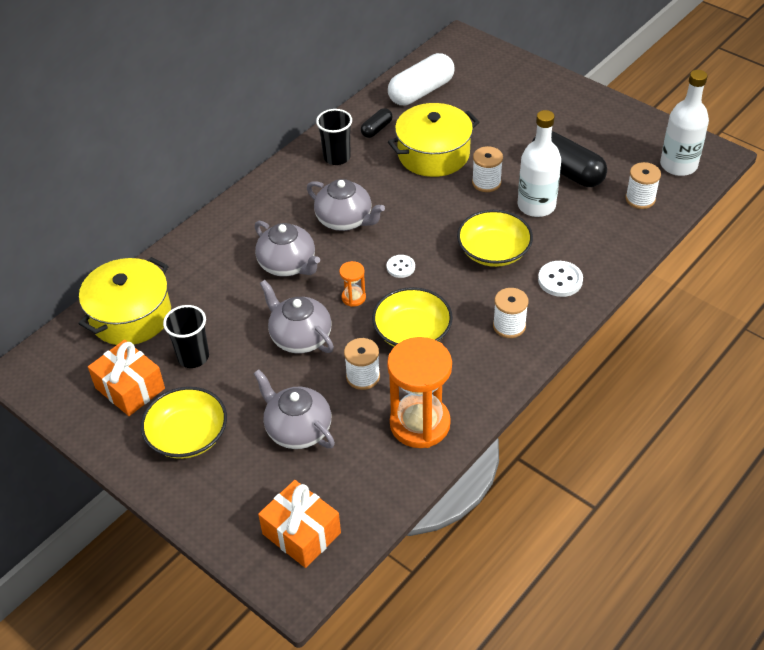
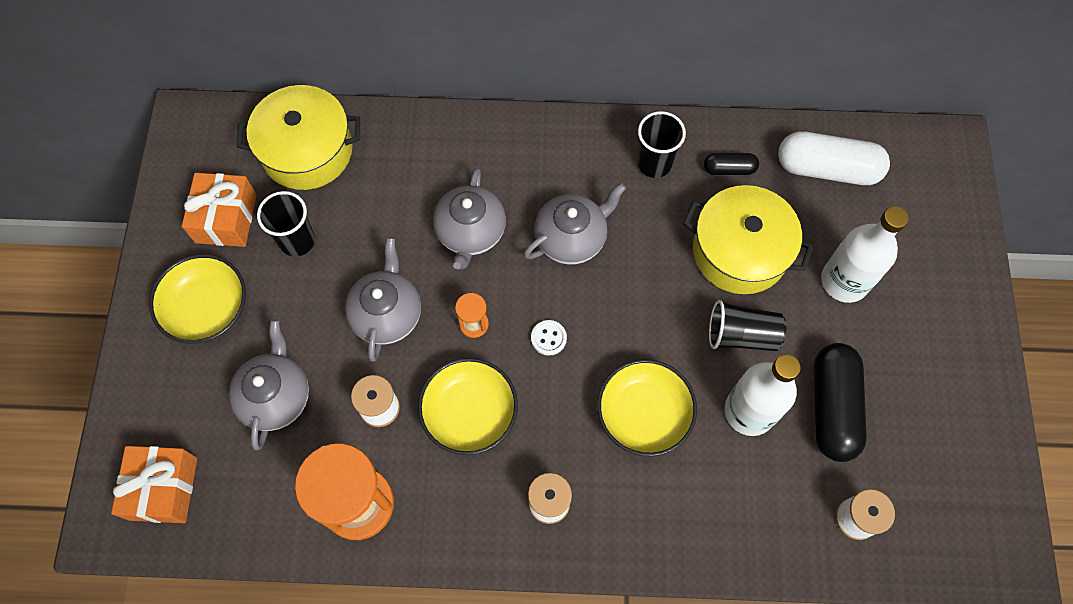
camera: 50 degrees right, 20 degrees up
grey teapot [307,179,385,231] -> grey teapot turned 120 degrees counterclockwise [524,183,626,265]
white spool [472,146,503,192] -> black cup [709,300,786,351]
white button [538,261,583,297] -> none
white bottle [660,70,709,176] -> white bottle moved to [821,206,909,303]

